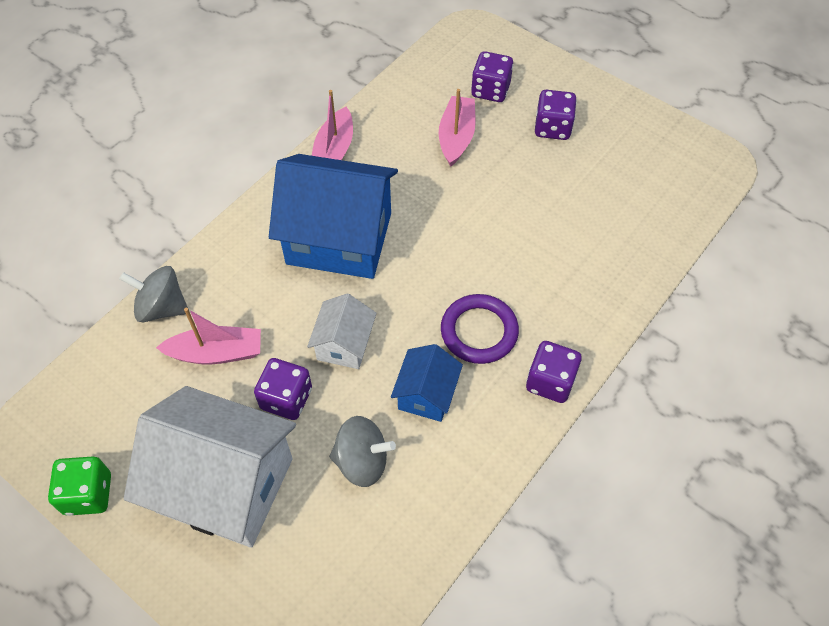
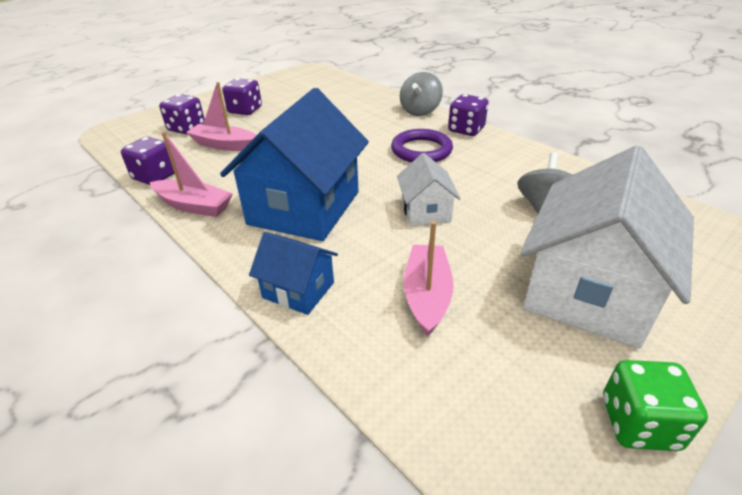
camera: 80 degrees left, 20 degrees down
grey spinning top [119,266,189,322] -> grey spinning top moved to [400,72,443,116]
purple dice [254,358,312,420] -> purple dice moved to [121,137,175,185]
white house [307,294,377,369] -> white house turned 60 degrees clockwise [397,153,461,226]
blue house [391,344,463,422] -> blue house moved to [249,232,338,315]

